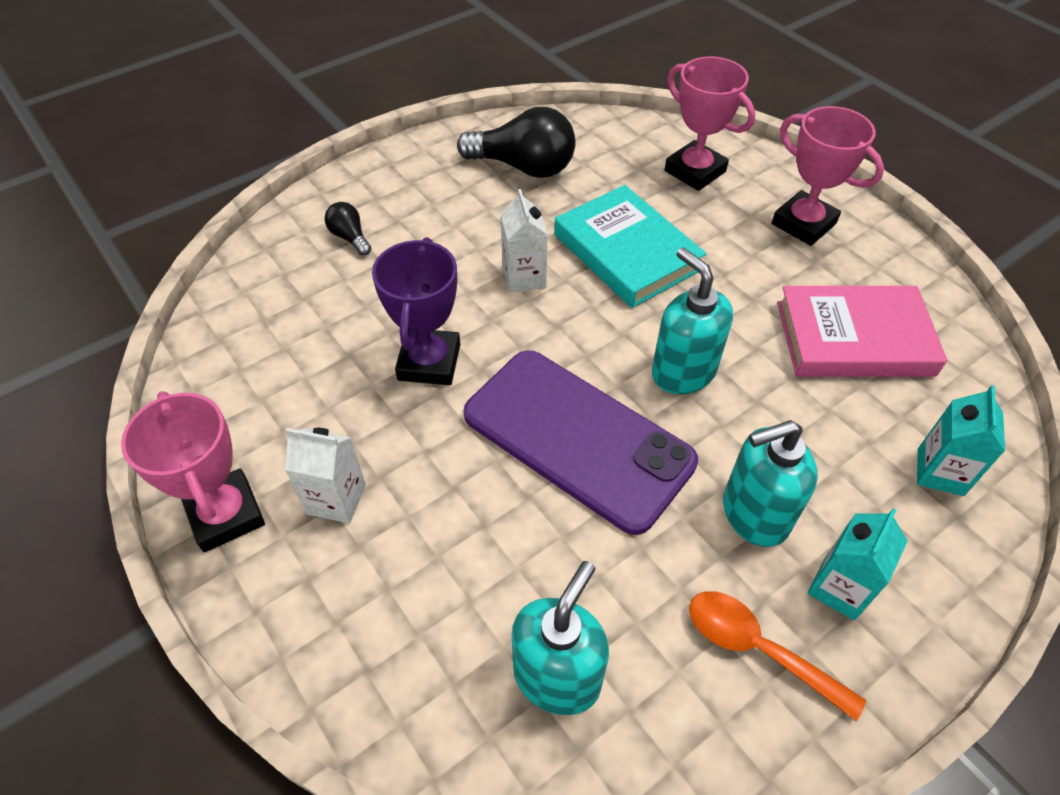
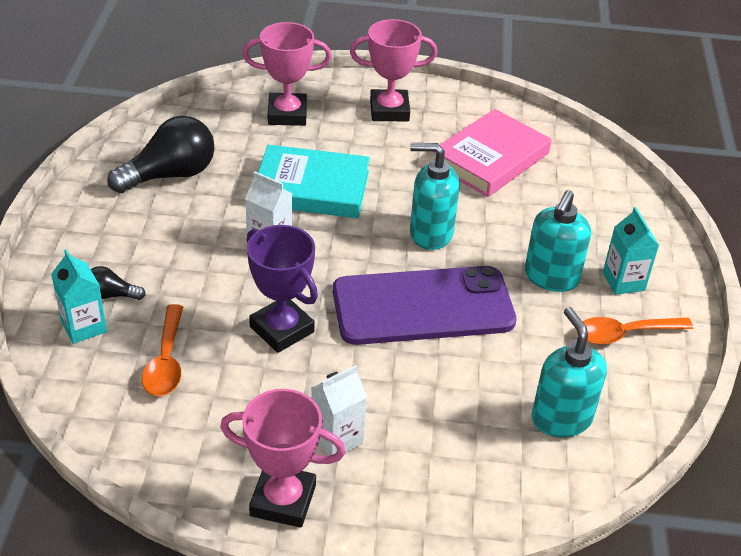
camera: 50 degrees left, 10 degrees down
turquoise carton [917,385,1005,496] -> turquoise carton moved to [51,249,107,344]
none -> orange spoon [142,304,183,396]

